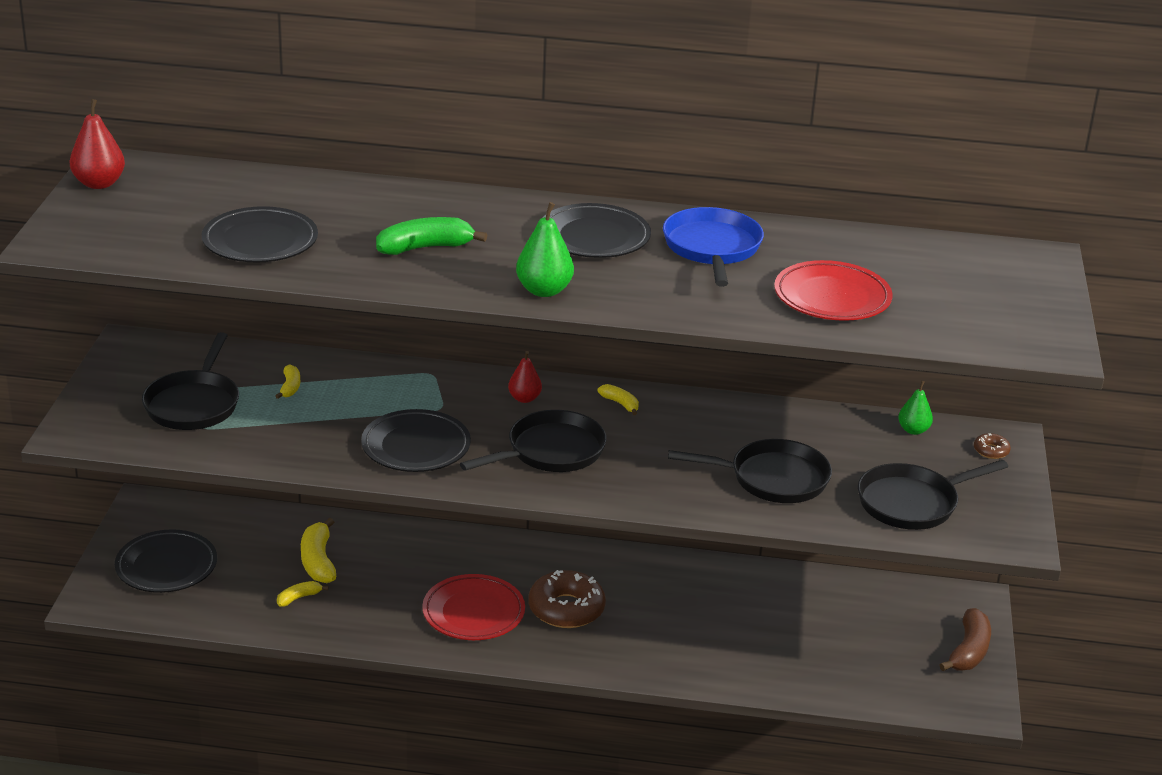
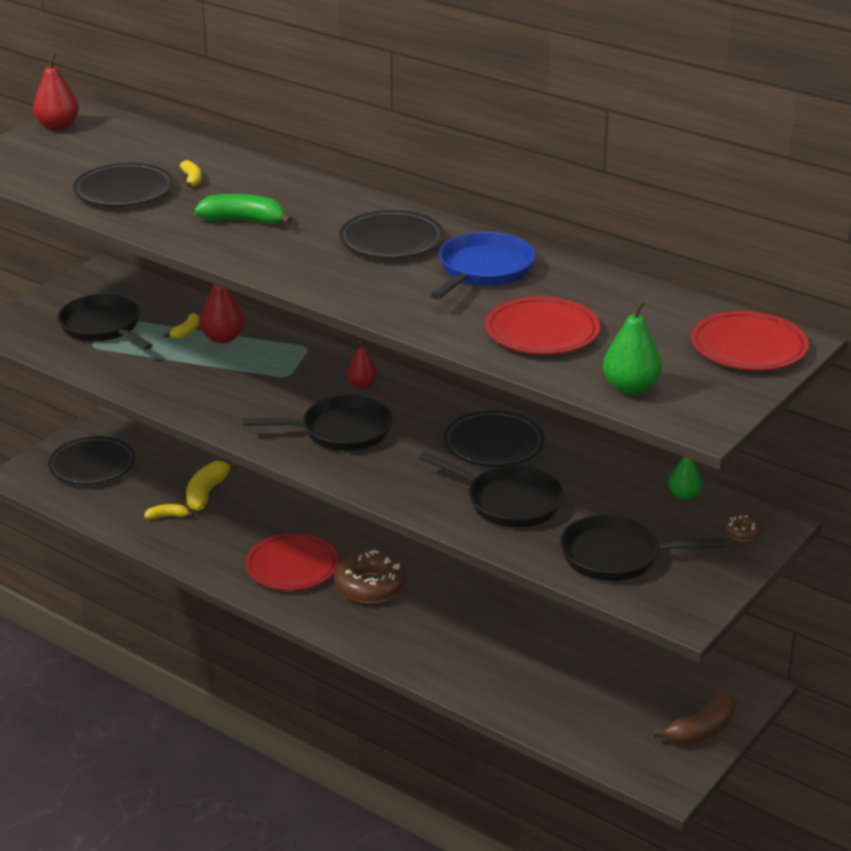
camera: 30 degrees right, 0 degrees up
black pan [142,332,239,430] -> black pan turned 105 degrees clockwise [57,294,153,350]
black plate [361,409,471,472] -> black plate moved to [443,410,545,467]
green pear [516,202,574,297] -> green pear moved to [603,300,662,395]
yellow banana [598,384,639,415] -> yellow banana moved to [180,160,202,188]
none -> red pear [199,284,245,343]
none -> red plate [691,311,809,371]

